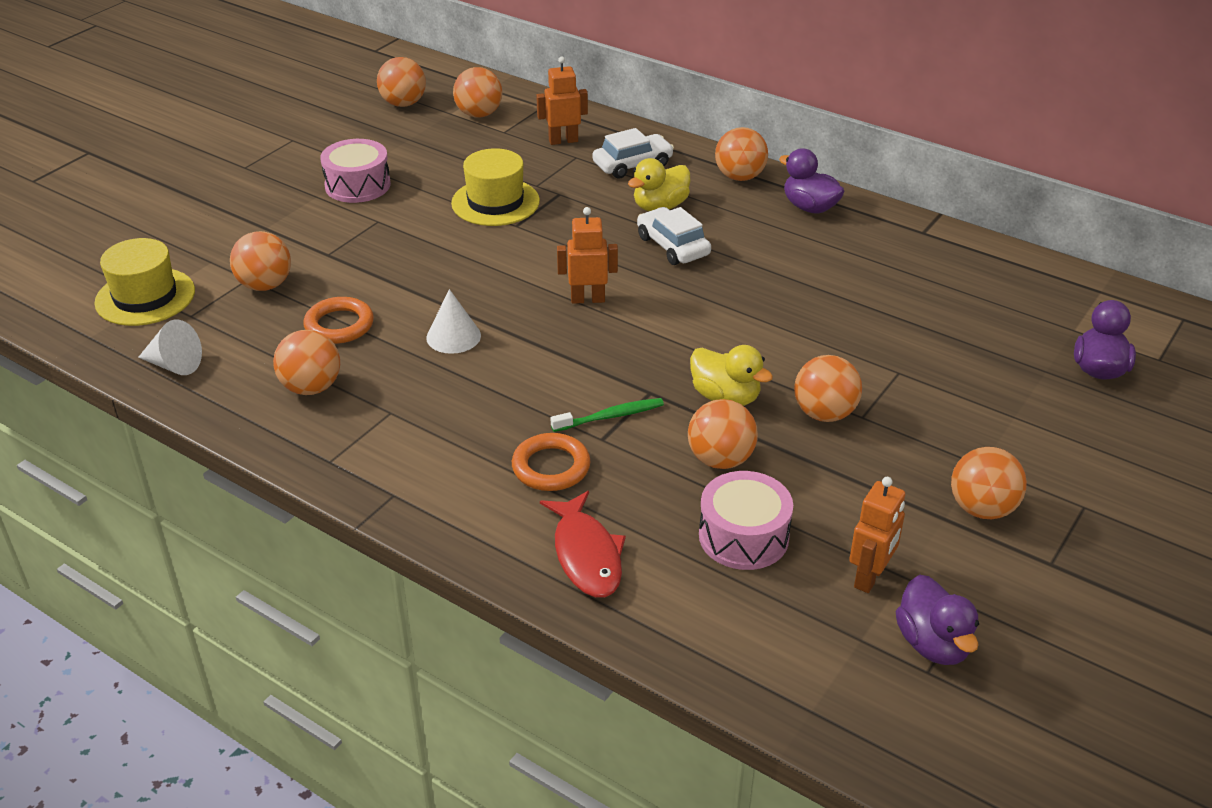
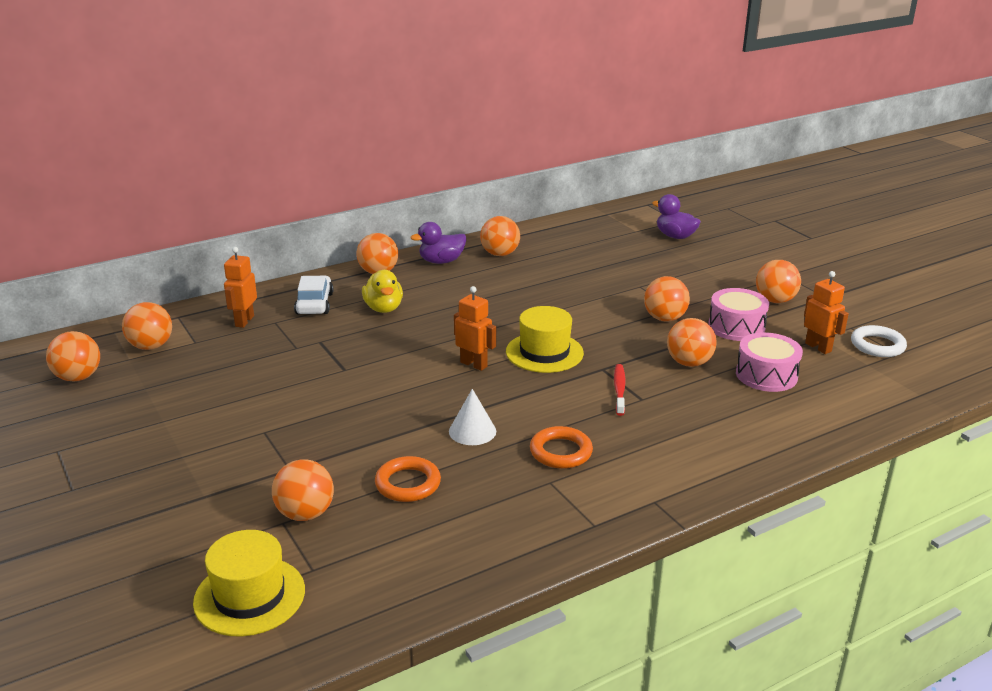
camera: 65 degrees left, 10 degrees down
white cone [138,319,202,375] -> none
orange ball [273,330,340,395] -> orange ball moved to [480,216,520,256]
pink drum [320,139,391,203] -> pink drum moved to [708,288,769,341]
yellow hat [451,148,540,226] -> yellow hat moved to [506,306,584,373]
orange ring [512,433,590,491] -> orange ring moved to [530,426,593,469]
red fish [540,491,626,597] -> none
green toothbrush [551,398,664,432] -> red toothbrush [614,364,626,416]
orange robot [557,207,618,304] -> orange robot turned 105 degrees clockwise [454,286,496,371]
white car [637,207,711,265] -> none
yellow duck [690,345,773,406] -> none
purple duck [896,575,979,665] -> white ring [851,325,907,357]

